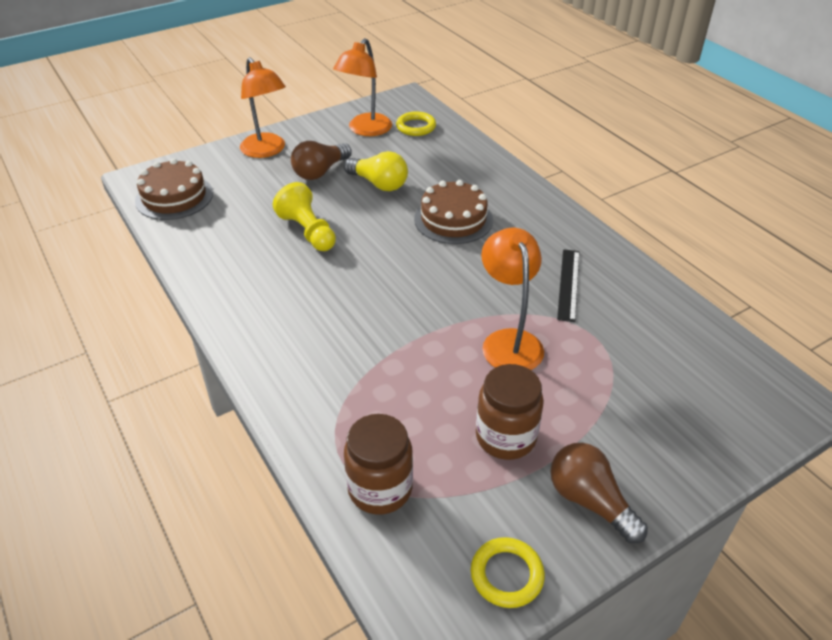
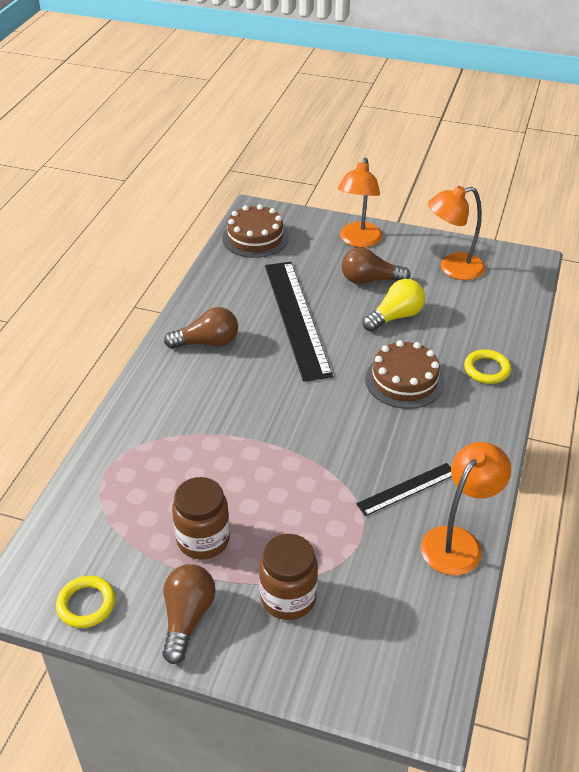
camera: 50 degrees right, 0 degrees up
yellow pawn [273,182,336,251] -> black ruler [265,262,333,382]
yellow light bulb [344,151,408,191] -> yellow light bulb turned 120 degrees counterclockwise [363,279,425,332]
brown jar [344,414,413,514] -> brown jar moved to [259,534,318,620]
yellow ring [396,111,436,136] -> yellow ring moved to [464,350,511,384]
orange lamp [481,228,544,370] -> orange lamp moved to [421,442,511,575]
none -> brown light bulb [164,307,238,349]

